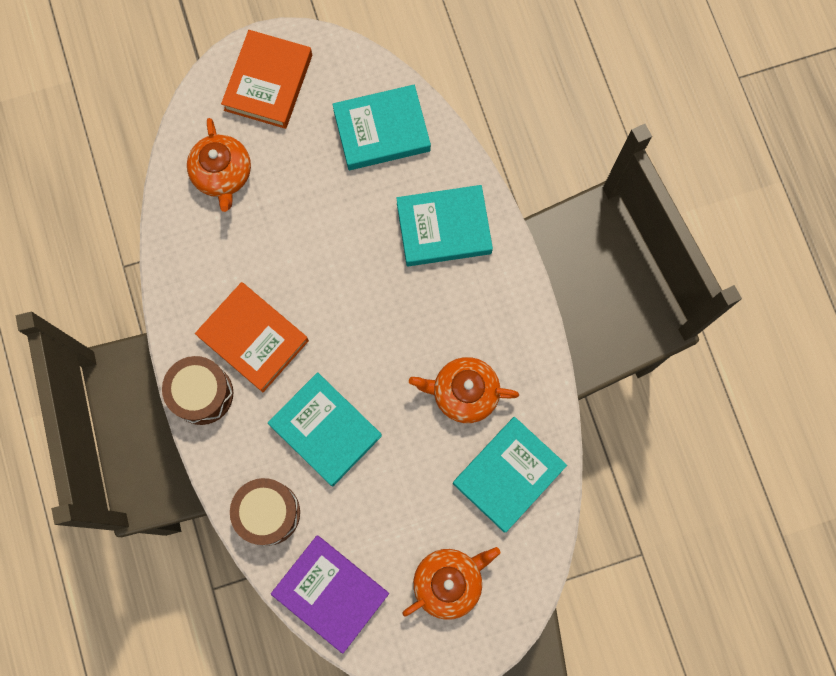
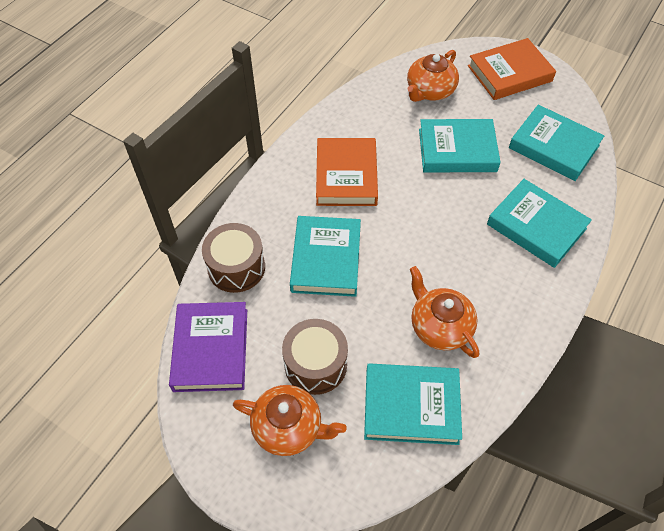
camera: 50 degrees right, 20 degrees down
brown drum [162,356,233,425] -> brown drum moved to [282,319,348,395]
none -> turquoise book [419,119,501,172]

